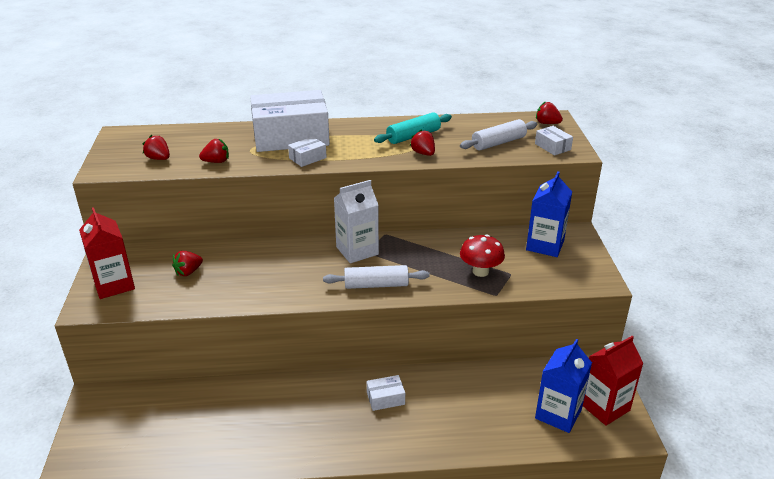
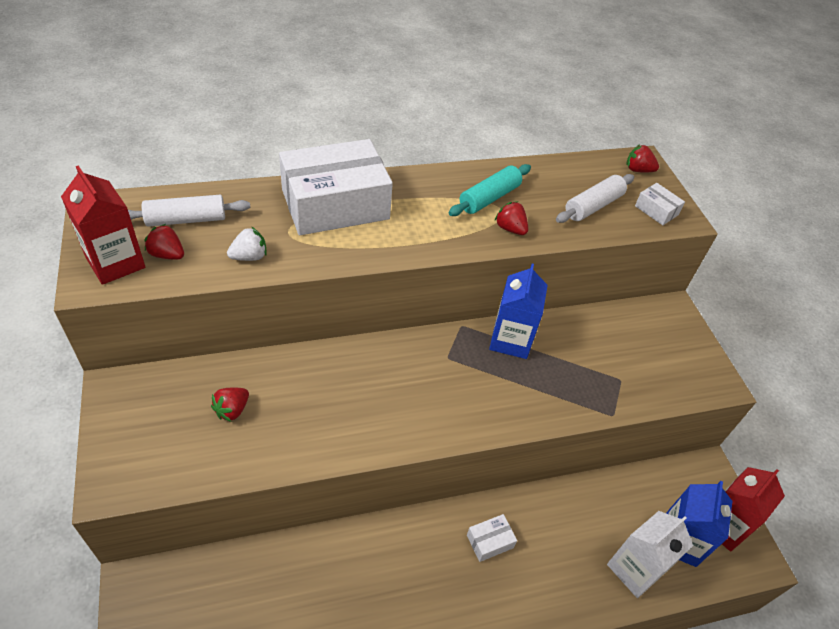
camera: 15 degrees left, 15 degrees up
red carton [79,207,135,299] -> red carton moved to [61,166,145,285]
red strawberry [199,138,229,163] -> white strawberry [227,227,267,261]
white box [288,137,327,167] -> none
white rolling pin [323,265,430,289] -> white rolling pin moved to [128,195,250,227]
white carton [334,180,379,263] -> white carton moved to [607,511,693,598]
red mushroom [460,234,505,277] -> none
blue carton [526,171,572,257] -> blue carton moved to [489,264,548,359]

